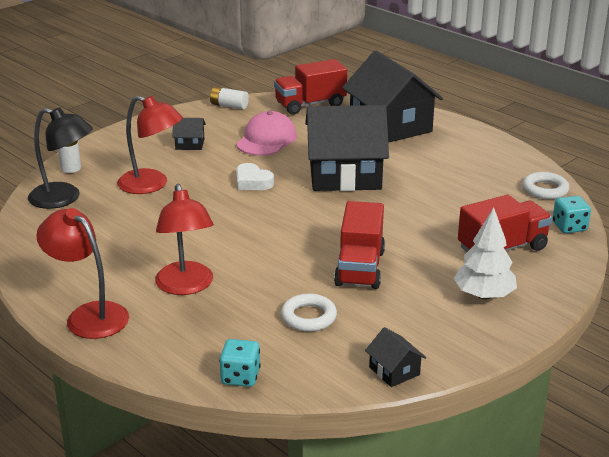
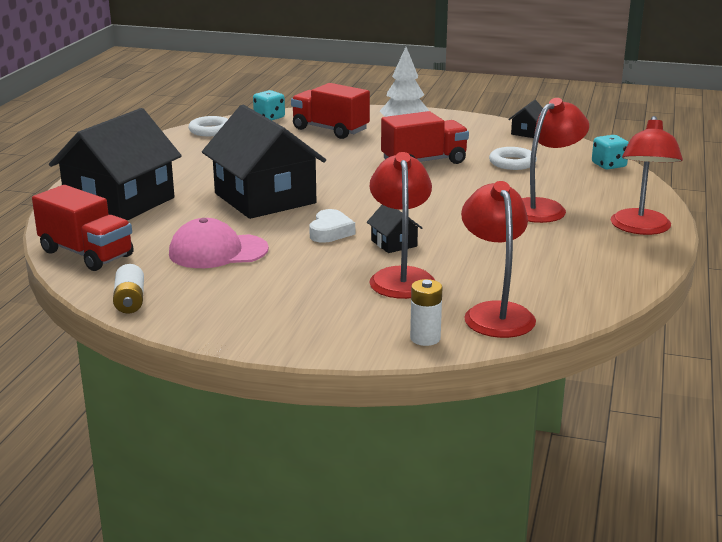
camera: 120 degrees left, 5 degrees down
black lamp [28,107,93,209] -> red lamp [461,181,536,338]
black house [172,118,206,150] -> black house moved to [367,205,422,253]

